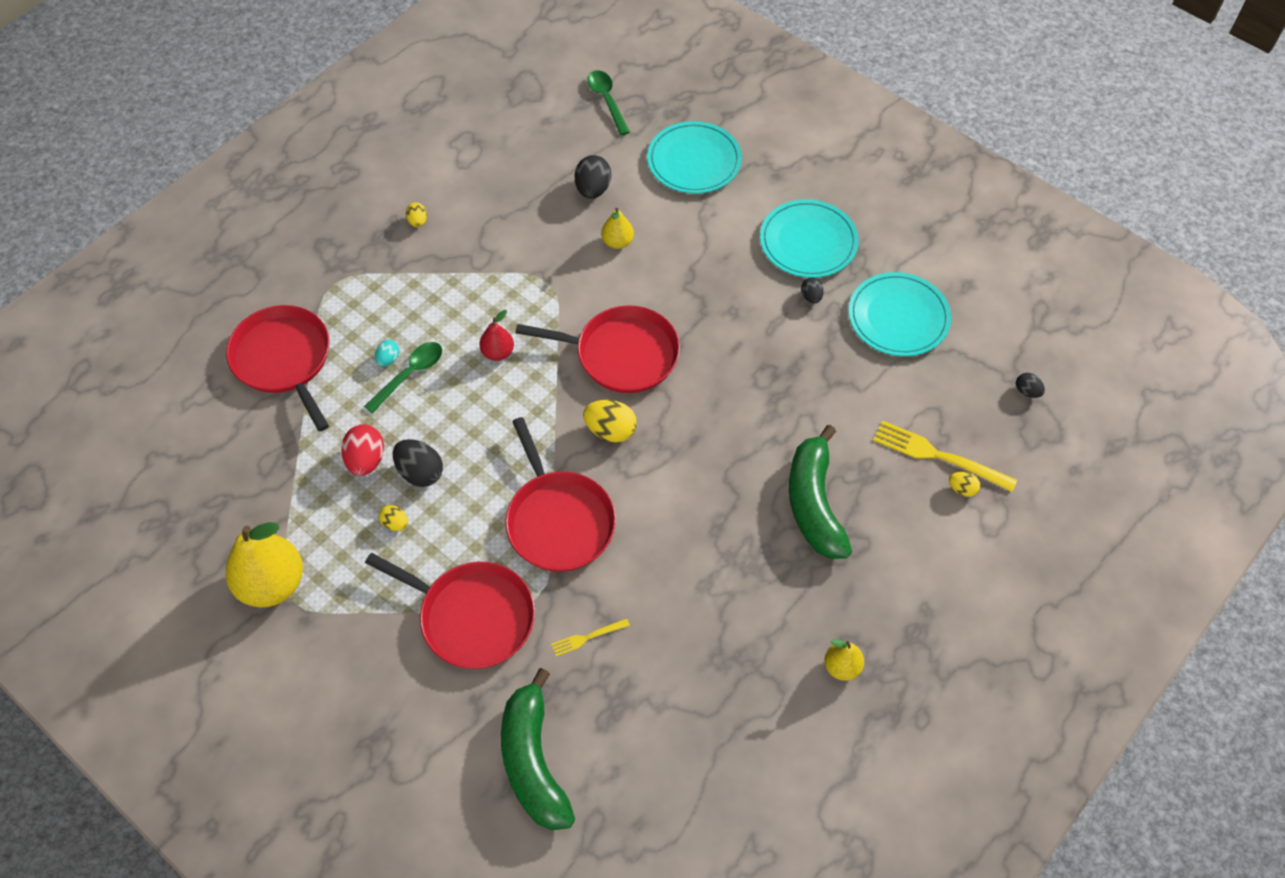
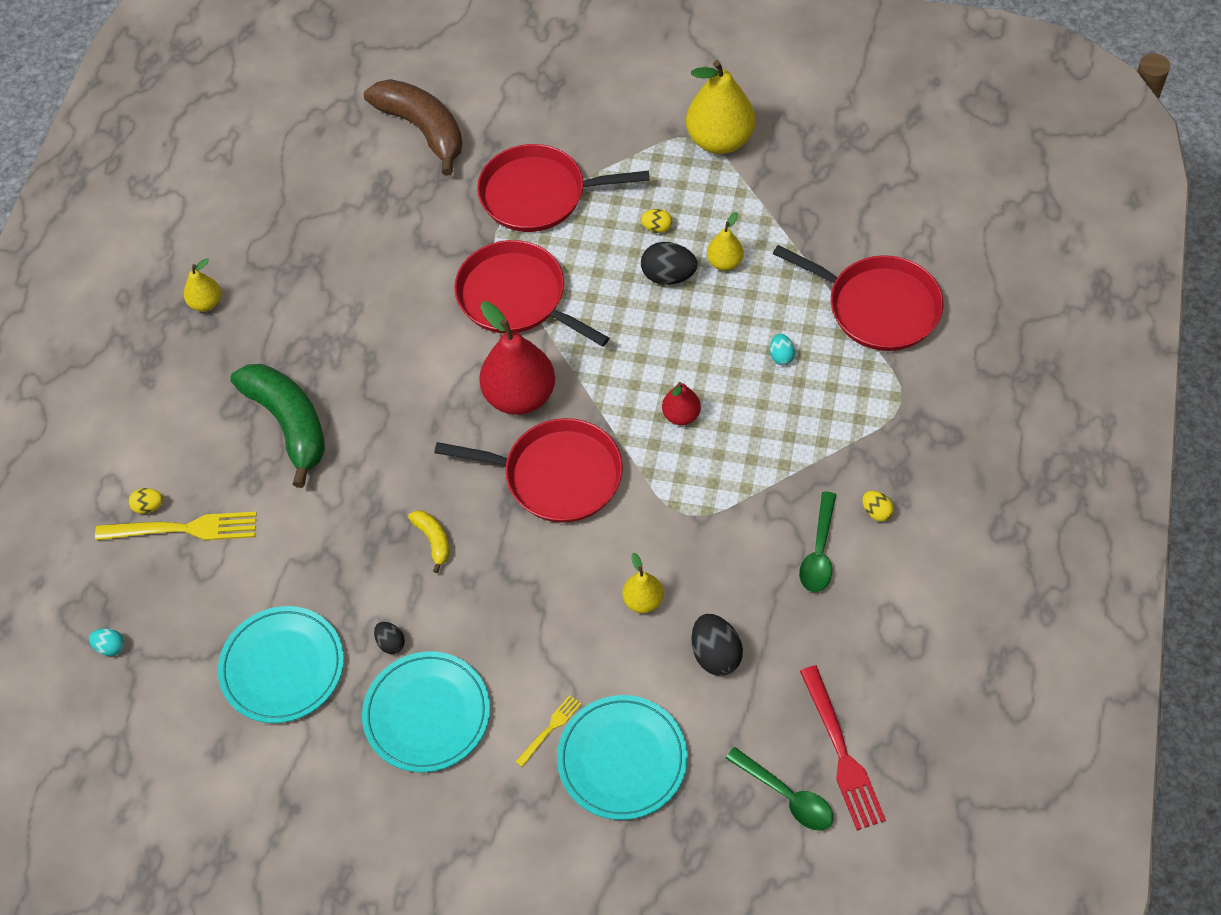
camera: 155 degrees right, 0 degrees up
red egg [341,424,384,476] -> yellow pear [707,212,744,271]
green spoon [364,342,442,413] -> green spoon moved to [799,492,836,592]
green banana [501,668,575,830] -> brown banana [364,79,463,176]
red pan [515,305,680,393] -> red pan turned 150 degrees counterclockwise [434,418,623,523]
yellow fork [551,618,630,656] -> yellow fork moved to [515,695,581,767]
yellow egg [583,400,637,442] -> red pear [479,301,555,415]
black egg [1016,373,1045,398] -> turquoise egg [89,628,124,656]
none -> yellow banana [408,510,449,573]
none -> red fork [800,665,886,830]

